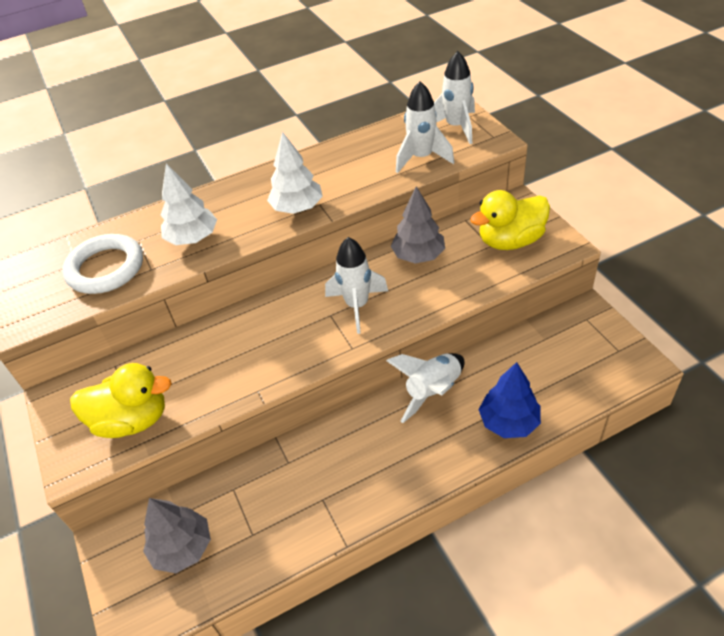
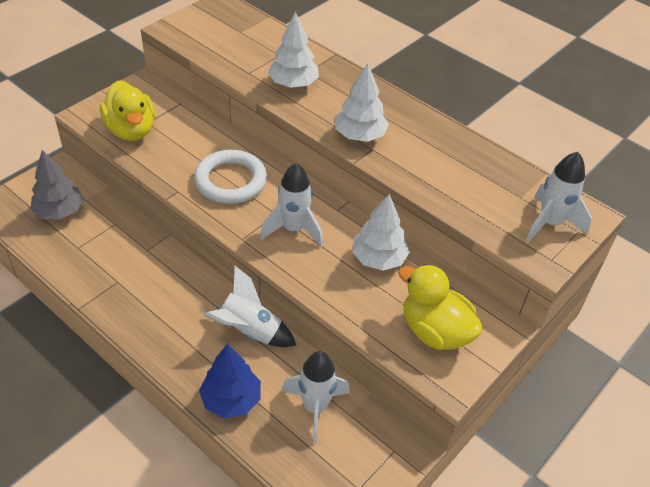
camera: 60 degrees right, 0 degrees up
white ring [62,234,143,294] -> white ring moved to [194,150,267,204]
grey tree [391,186,445,264] -> white tree [352,194,410,271]
white rocket [396,81,454,173] -> white rocket moved to [282,351,350,444]

